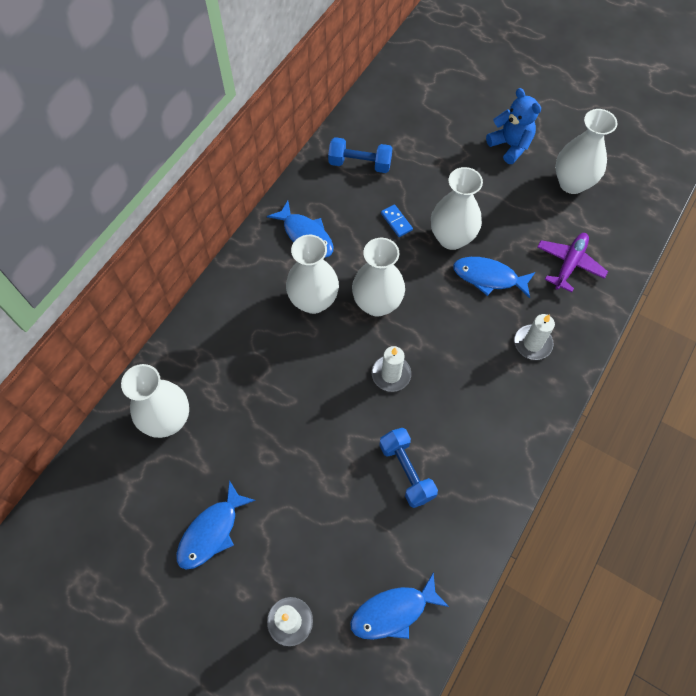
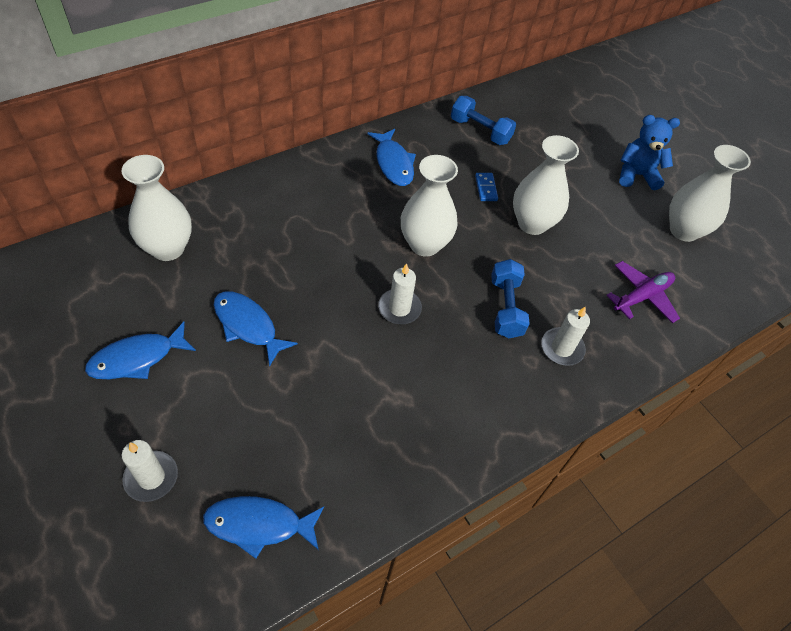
camera: 20 degrees right, 10 degrees down
white vase [286,235,339,314] -> none
blue dumbbell [379,428,438,508] -> blue dumbbell moved to [491,259,530,338]
blue fish [453,257,535,298] -> blue fish moved to [214,291,298,367]
blue teddy bear [486,88,541,164] -> blue teddy bear turned 75 degrees counterclockwise [619,115,680,190]

